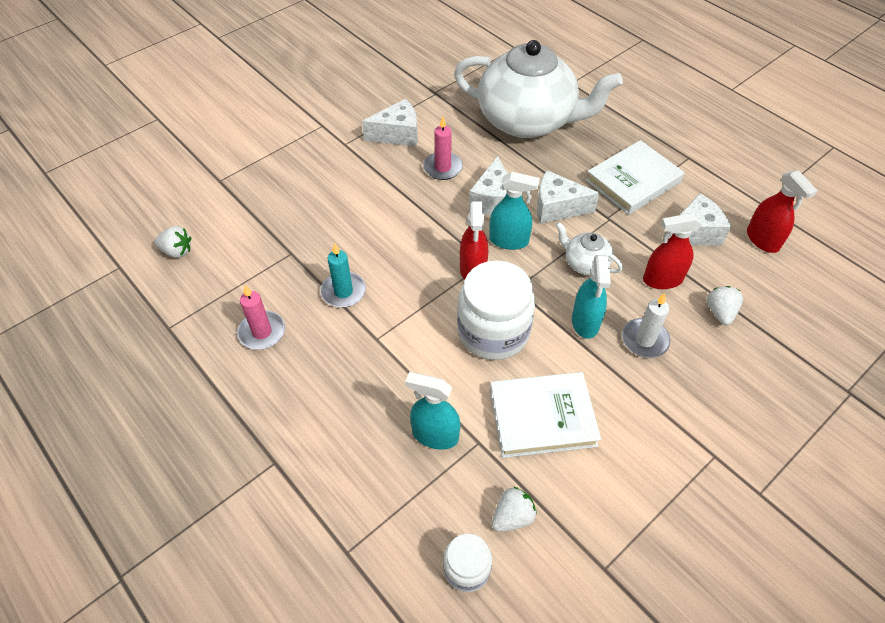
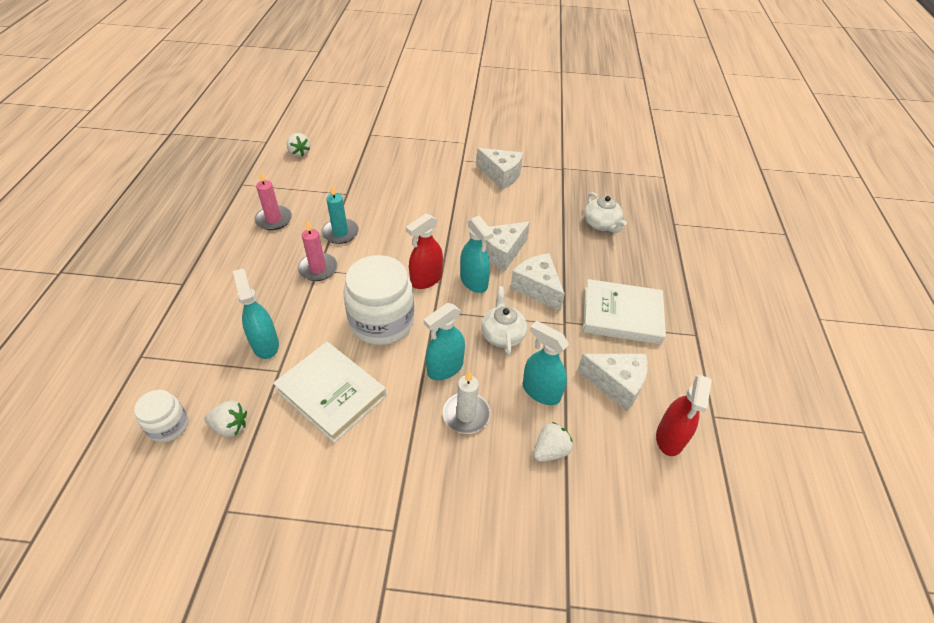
camera: 45 degrees right, 5 degrees down
pink candle [423,117,463,180] -> pink candle moved to [297,220,337,281]
white teapot [454,40,623,138] -> white teapot [584,192,627,233], size x0.41
red spray bottle [643,213,702,289] -> turquoise spray bottle [523,321,569,405]

